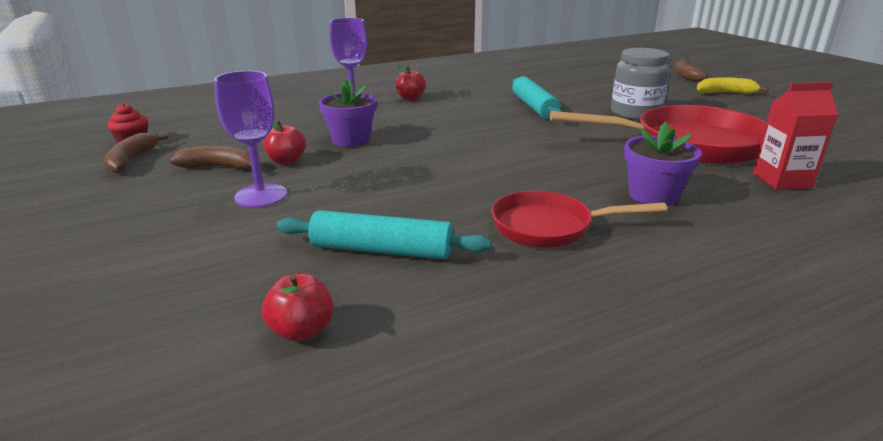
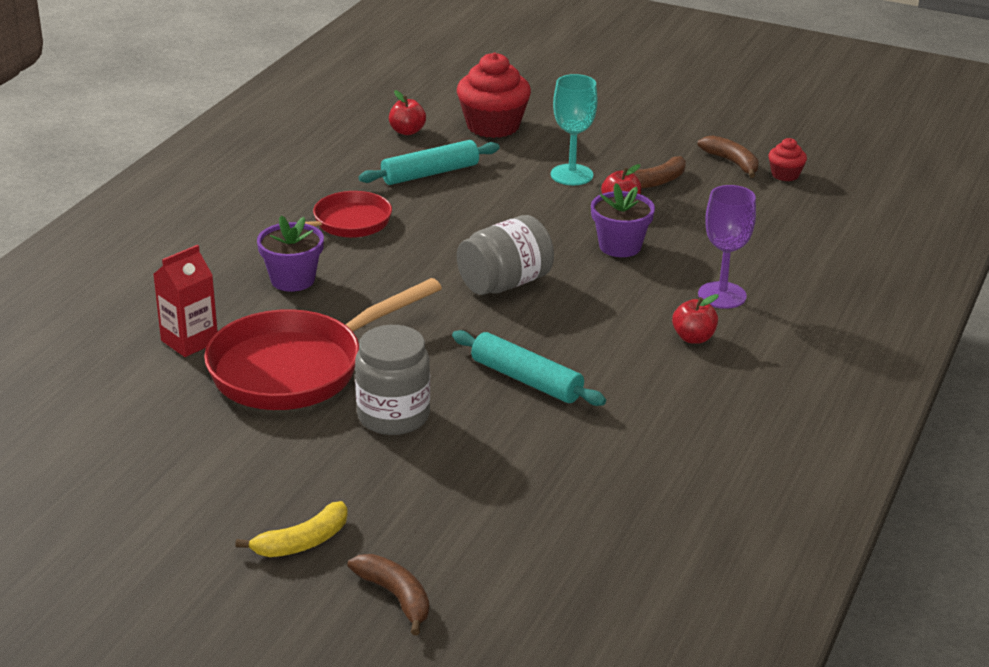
camera: 140 degrees right, 5 degrees up
purple goblet [214,71,287,208] -> turquoise goblet [551,74,598,185]
none -> red cupcake [457,52,531,138]
none -> grey jar [457,215,554,295]

